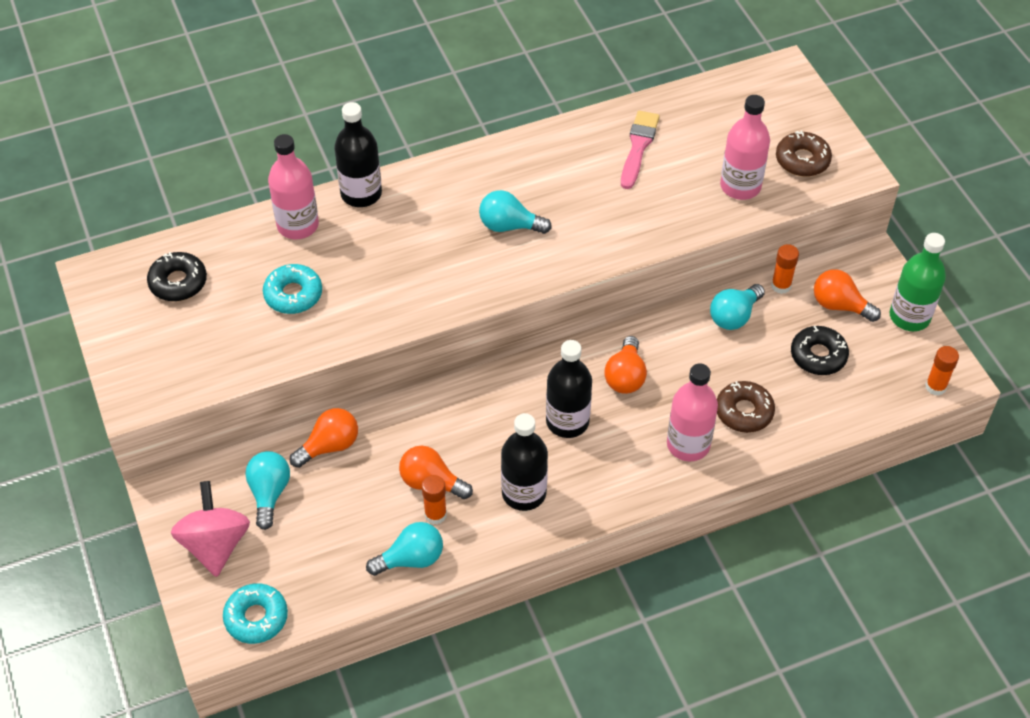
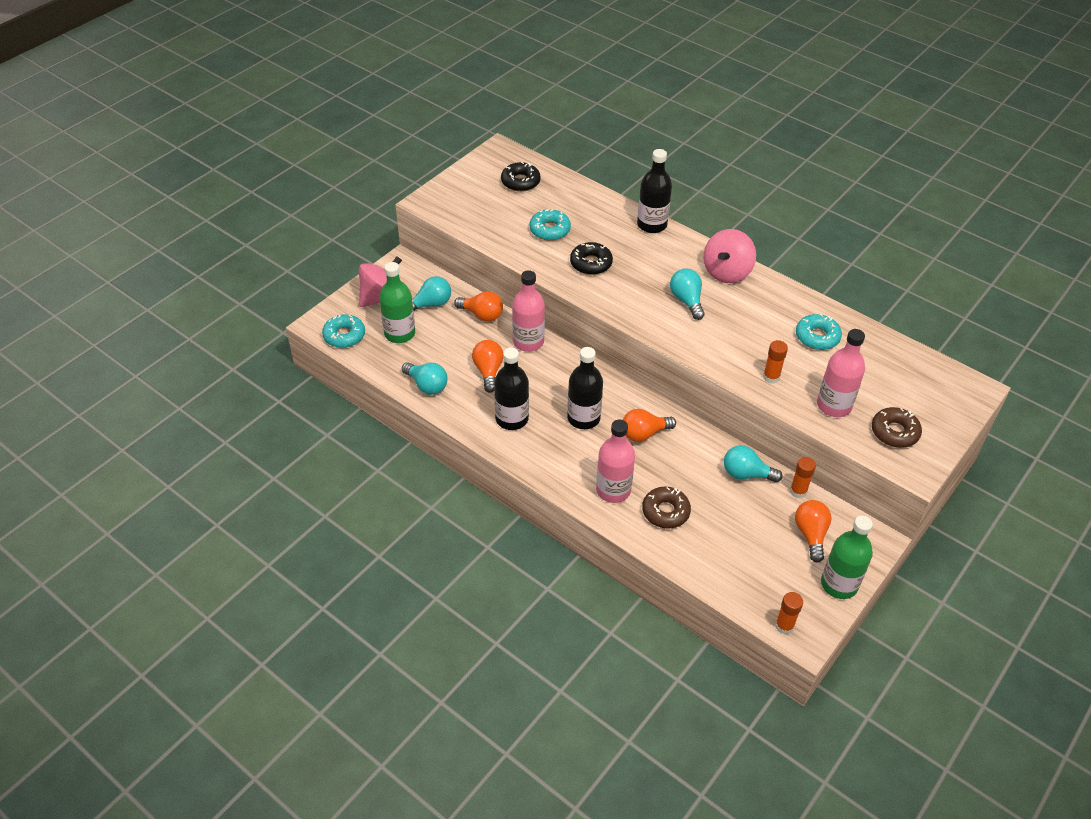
camera: 60 degrees right, 5 degrees down
pink bottle [268,134,319,239] -> pink bottle moved to [512,270,545,352]
orange glue stick [422,475,447,524] -> orange glue stick moved to [763,340,788,384]
pink brush [621,111,660,189] -> turquoise donut [796,314,842,350]
black donut [791,326,849,375] -> black donut moved to [570,242,613,275]
none -> green bottle [379,262,415,343]
none -> pink spinning top [704,229,756,283]

